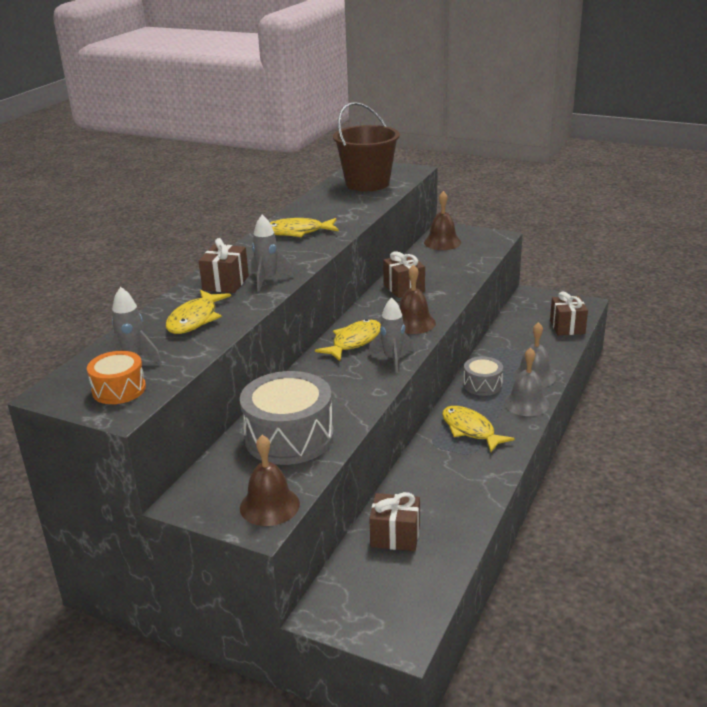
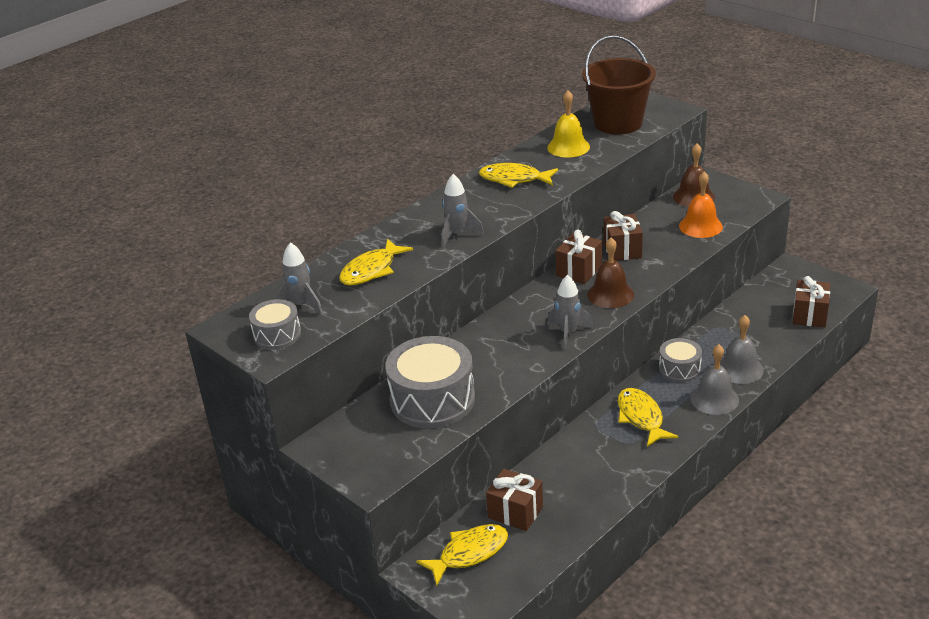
camera: 20 degrees right, 5 degrees up
orange drum [87,351,146,404] -> grey drum [249,299,301,350]
brown gift [199,238,249,293] -> brown gift moved to [556,230,602,284]
brown bell [240,435,300,526] -> none
yellow fish [315,319,381,361] -> yellow fish moved to [416,524,508,586]
none -> yellow bell [547,90,590,157]
none -> orange bell [679,171,723,238]

